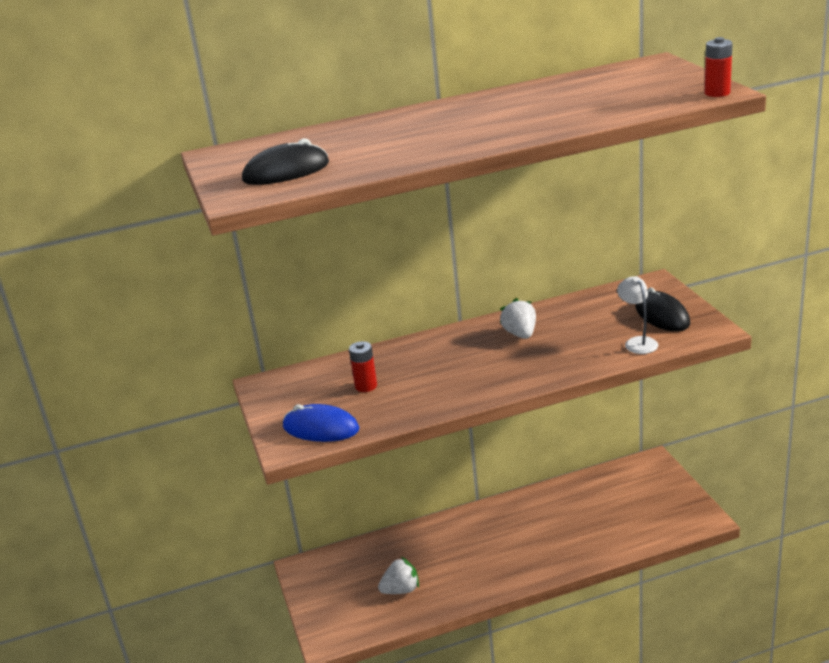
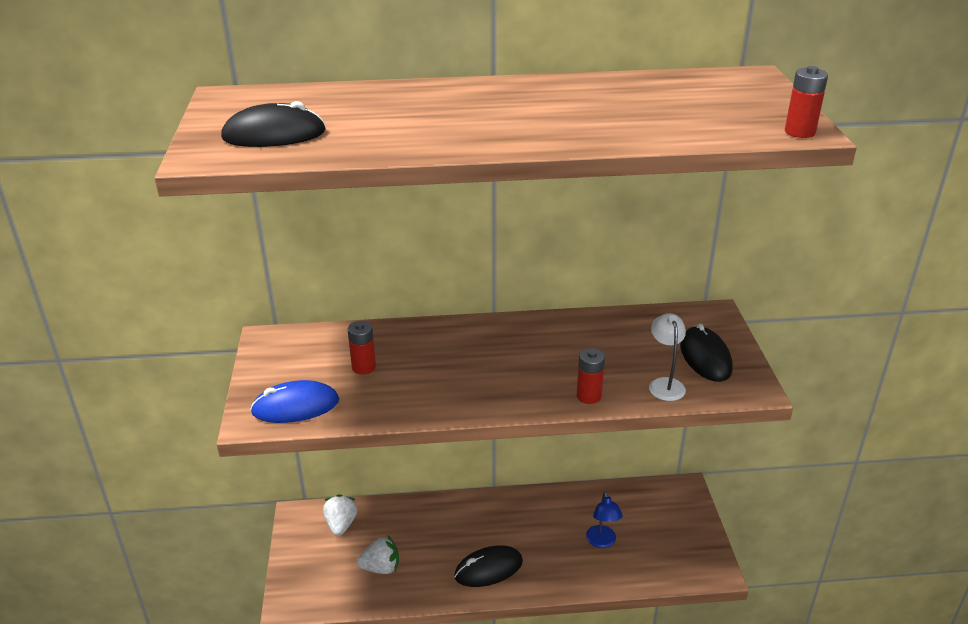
camera: 10 degrees right, 5 degrees up
blue mouse [283,404,359,442] -> blue mouse turned 45 degrees counterclockwise [250,380,339,423]
white strawberry [500,298,536,339] -> white strawberry moved to [323,494,357,536]
none -> black mouse [454,546,523,587]
none -> red battery [577,348,605,404]
none -> blue lamp [586,491,623,548]

